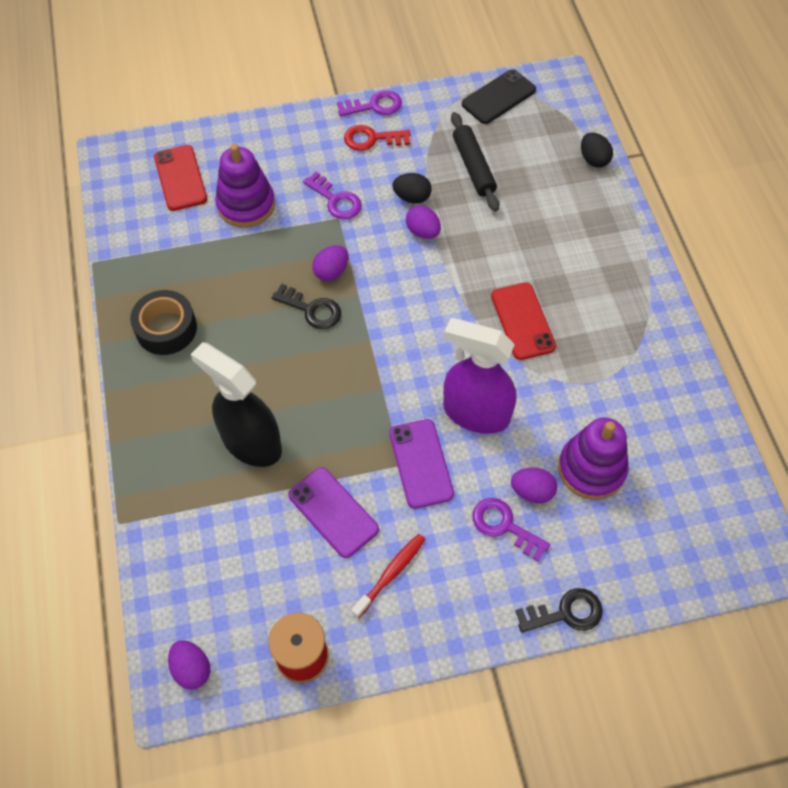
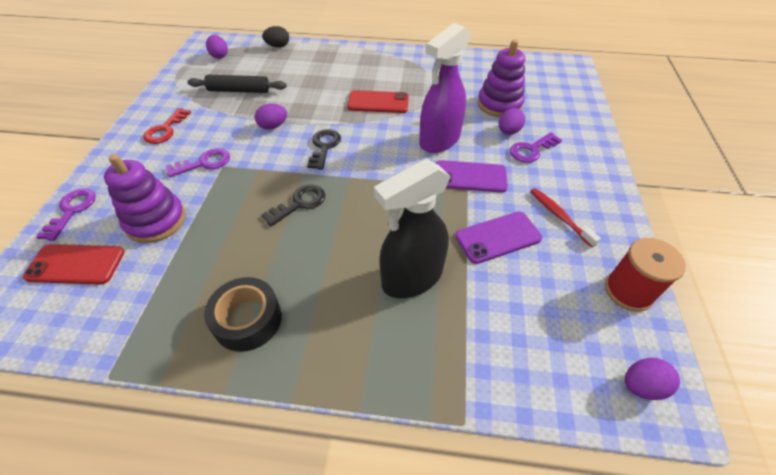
camera: 70 degrees left, 10 degrees down
purple egg [312,245,349,281] -> purple egg moved to [206,35,228,59]
purple key [337,90,402,116] -> purple key moved to [36,188,96,241]
black egg [393,173,432,204] -> none
black phone [462,69,536,124] -> none
black key [516,588,603,633] -> black key moved to [307,129,341,170]

